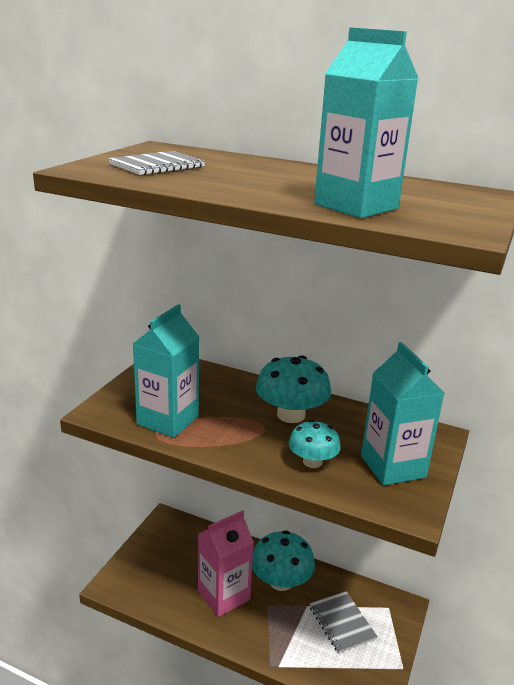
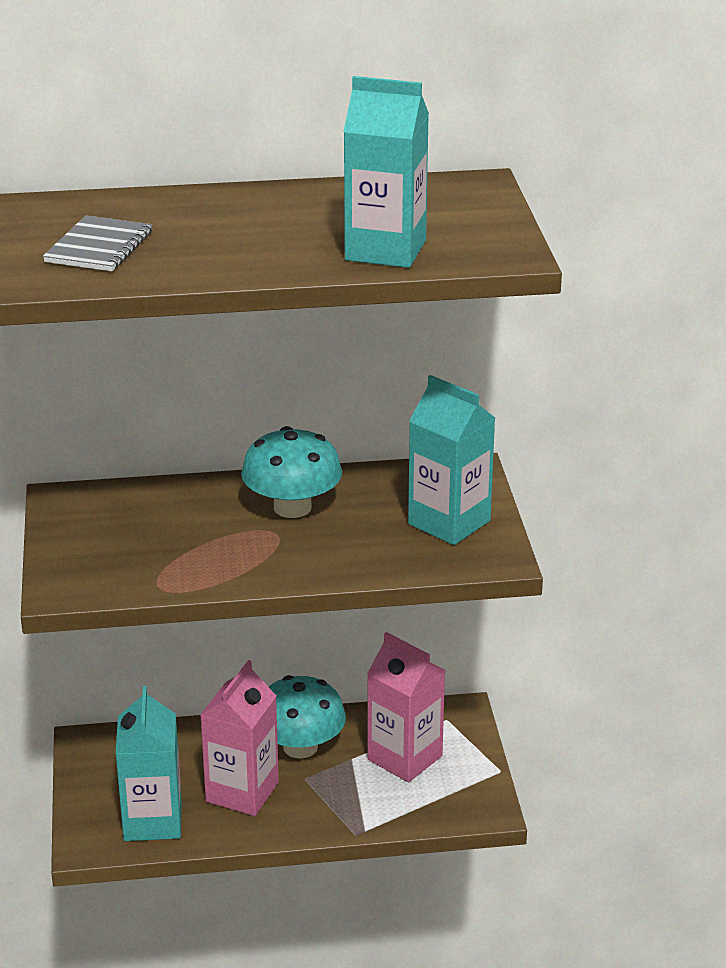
camera: 30 degrees left, 5 degrees up
turquoise carton [133,304,199,438] -> turquoise carton moved to [115,686,182,841]
turquoise mushroom [288,420,341,468] -> none
grey notebook [310,591,378,653] -> pink carton [367,632,445,782]

